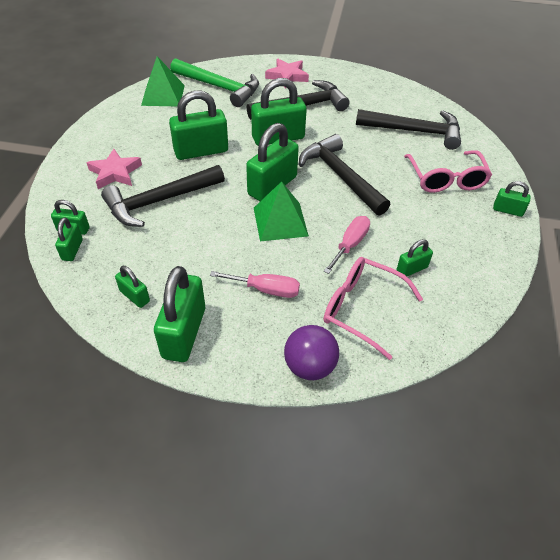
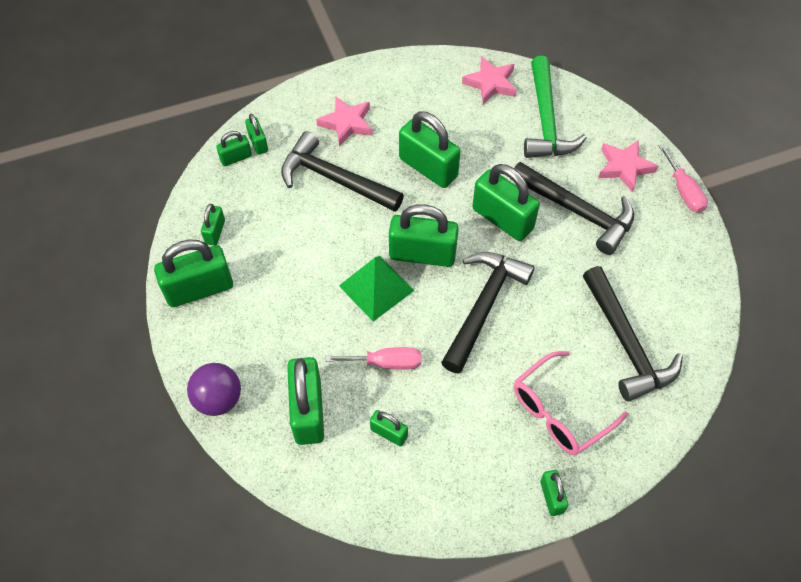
camera: 60 degrees right, 10 degrees up
green pyramid [141,56,185,106] -> pink star [462,56,516,104]
pink screwdriver [210,271,300,298] -> pink screwdriver moved to [659,144,708,213]
pink glasses [324,257,423,360] -> green padlock [287,357,324,445]

